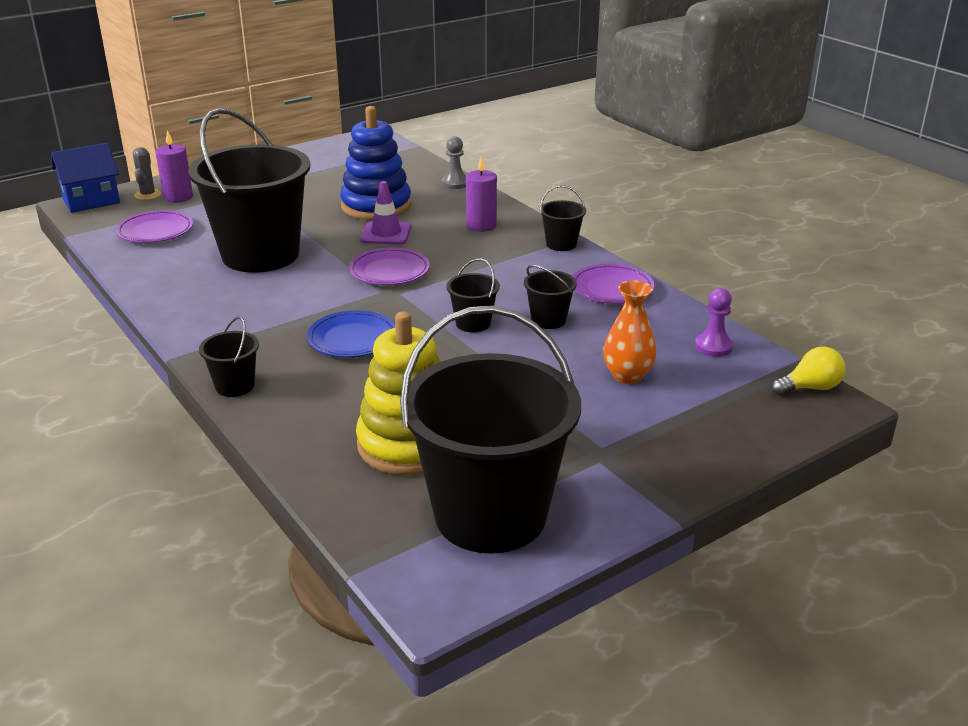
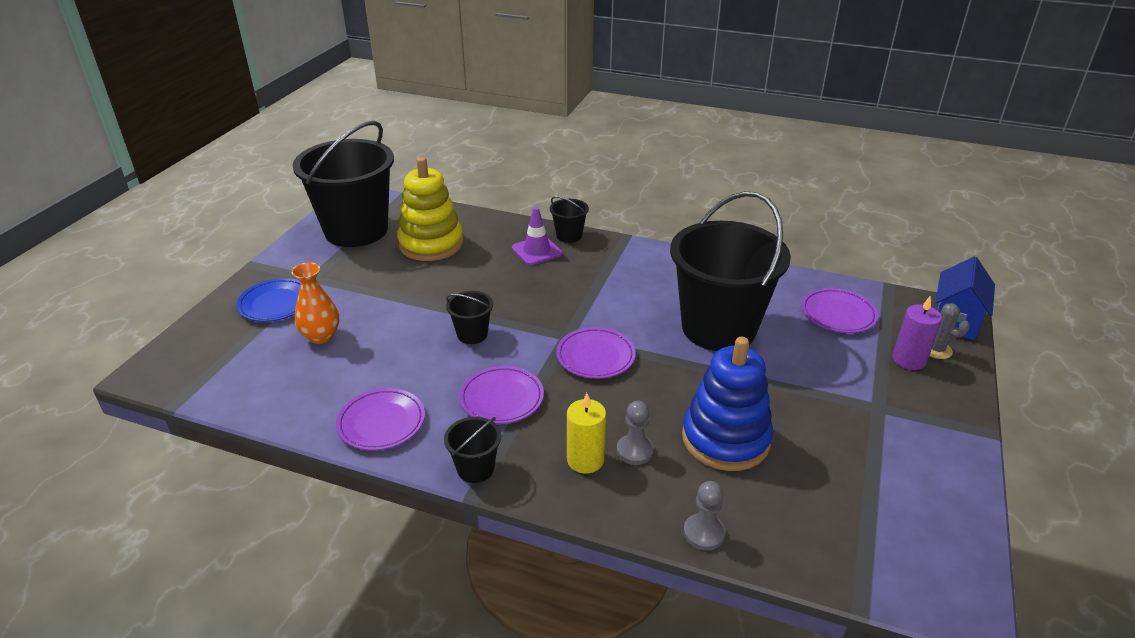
camera: 145 degrees right, 5 degrees up
blue plate [307,310,395,358] -> blue plate moved to [236,278,301,322]
purple traffic cone [360,181,411,245] -> purple traffic cone moved to [512,207,562,265]
purple candle [466,156,497,232] -> yellow candle [567,393,606,474]
black bucket [524,265,577,329] -> none
purple pawn [695,288,733,357] -> none
yellow light bulb [772,347,846,395] -> none
none -> purple plate [459,366,544,424]
none -> grey pawn [617,401,654,465]

